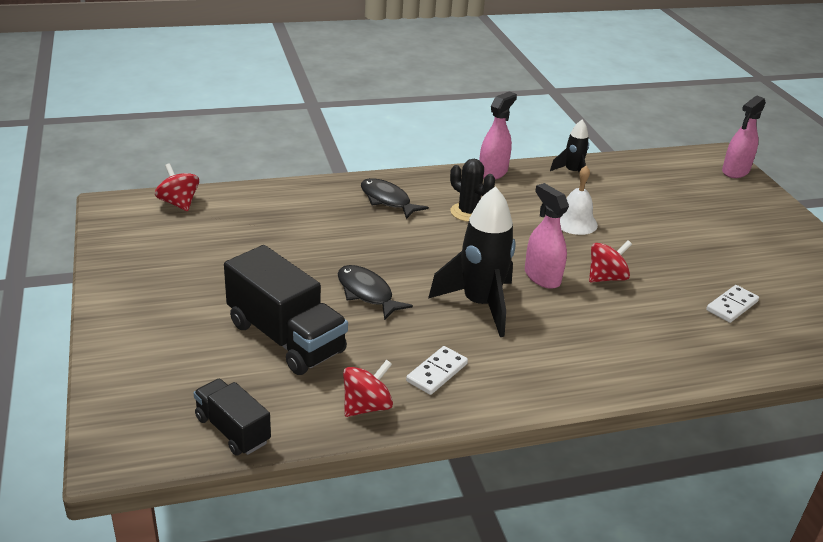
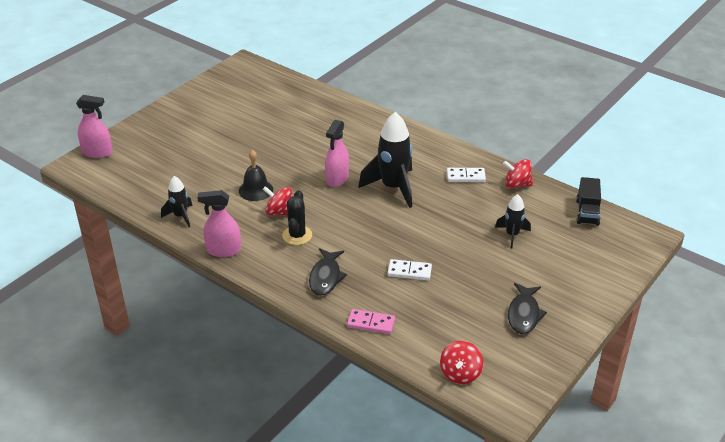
camera: 125 degrees left, 5 degrees up
black truck [224,245,348,375] -> black rocket [495,194,531,248]
black fish [338,265,413,320] -> black fish moved to [508,283,547,334]
white bell [560,166,598,235] -> black bell [239,150,273,201]
red spinning top [589,240,632,283] -> red spinning top moved to [263,186,292,215]
white domino [706,285,759,323] -> white domino moved to [388,259,432,280]
none -> pink domino [347,309,395,334]

